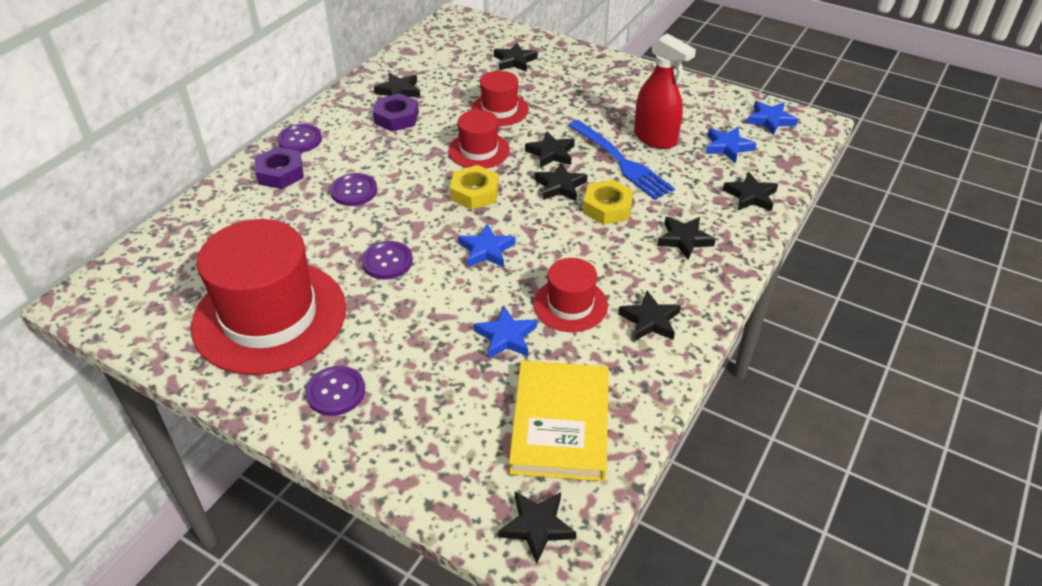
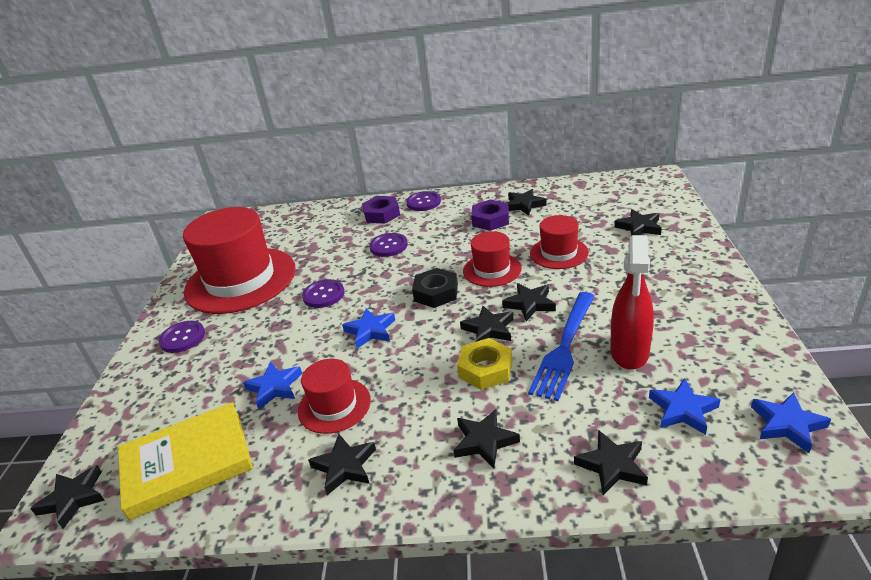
camera: 65 degrees right, 10 degrees down
yellow nut [450,165,499,210] -> black nut [412,268,458,308]

